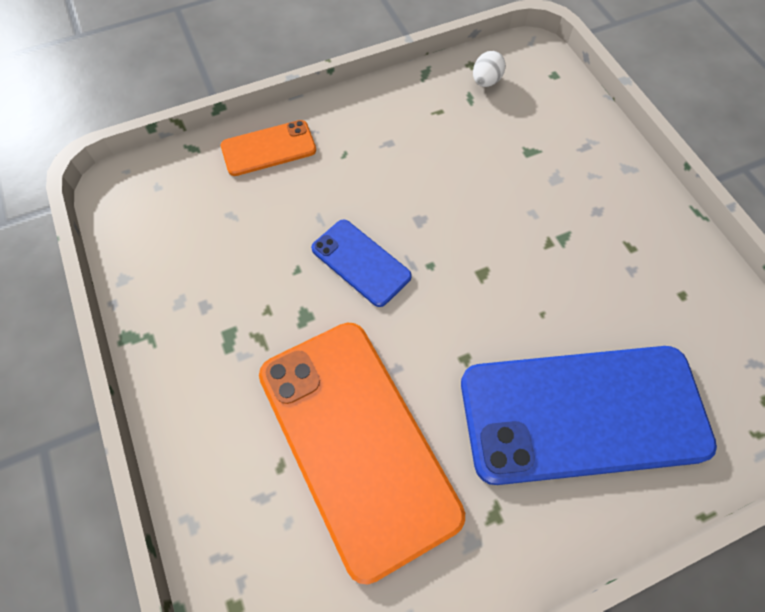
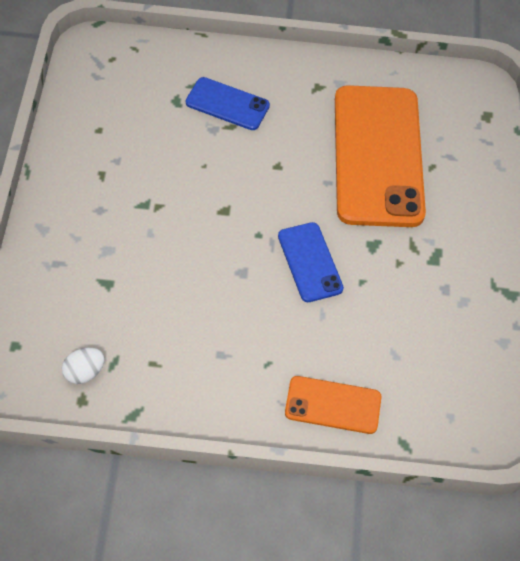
camera: 155 degrees left, 5 degrees down
blue phone [461,346,717,485] -> blue phone [186,77,270,130], size x0.48

